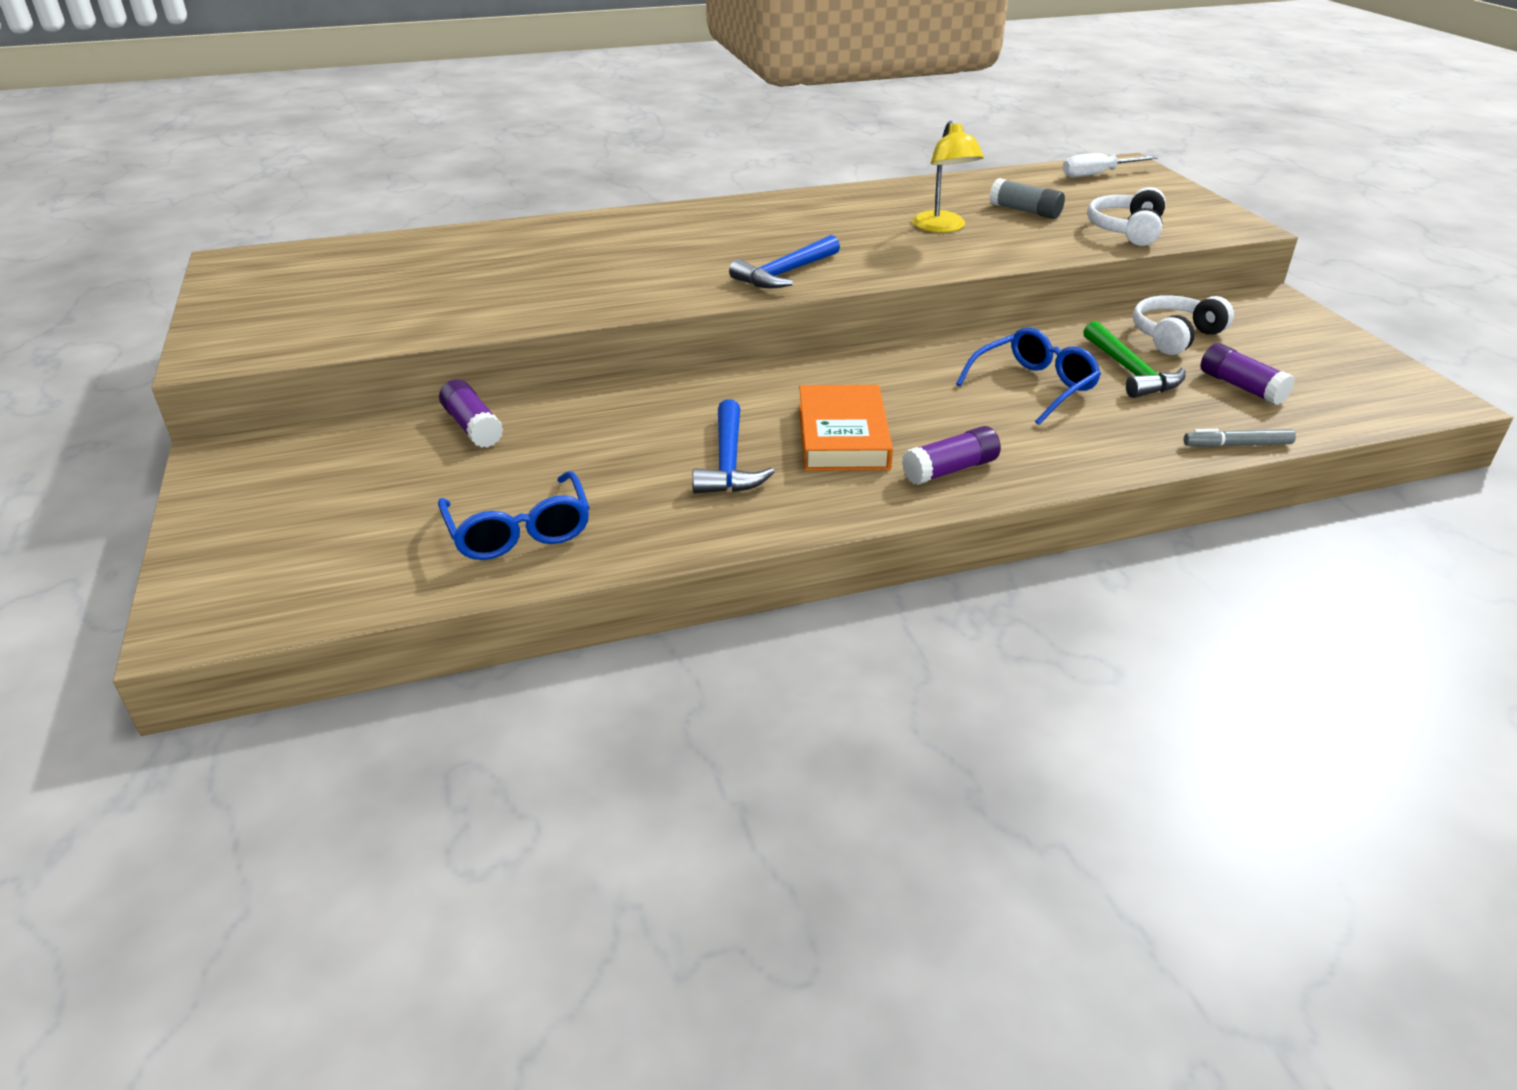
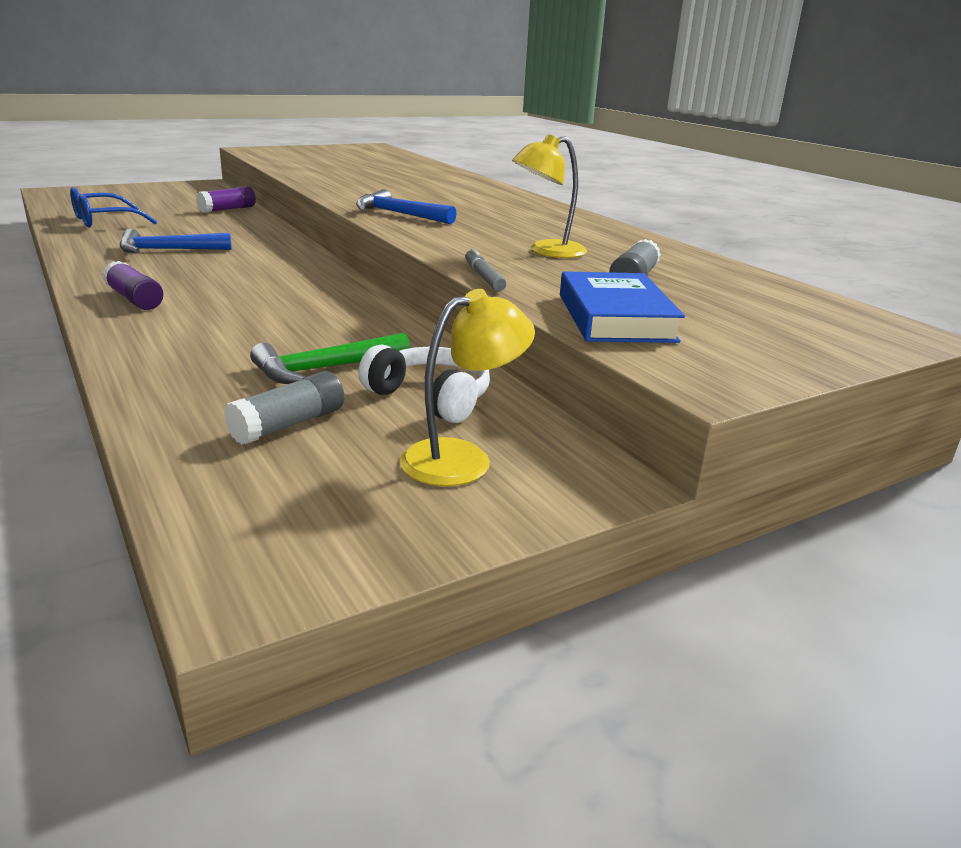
camera: 75 degrees right, 10 degrees down
orange book [799,385,893,471] -> none
blue glasses [956,327,1101,425] -> none
white screwdriver [1063,153,1158,177] -> none
white headphones [1087,187,1166,246] -> blue book [560,271,685,343]
grey marker [1184,429,1296,447] -> grey marker moved to [465,248,506,292]
purple glue stick [1201,343,1295,405] -> grey glue stick [224,371,344,445]
none -> yellow lamp [399,289,535,486]

